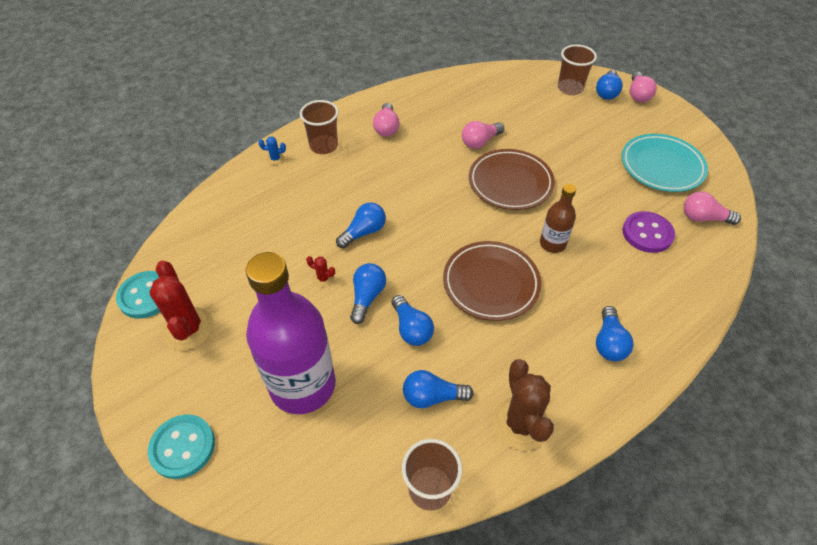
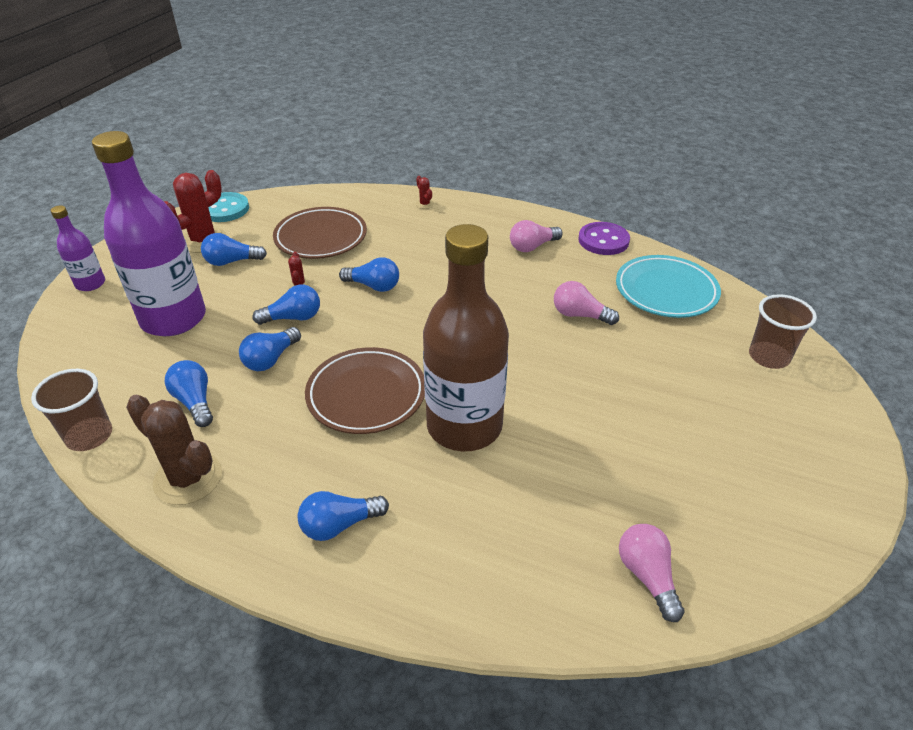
camera: 60 degrees right, 10 degrees down
turquoise button [148,415,215,479] -> purple bottle [50,205,105,291]
blue cactus [258,136,286,165] -> red cactus [416,176,434,209]
brown cup [300,100,339,154] -> none
brown plate [469,149,555,210] -> brown plate moved to [273,207,367,259]
brown cactus [493,359,554,451] -> brown cactus turned 75 degrees clockwise [126,395,222,505]
brown bottle [540,184,576,253] -> brown bottle [423,224,509,451], size x2.10
blue light bulb [596,70,623,100] -> blue light bulb moved to [201,233,267,266]
turquoise plate [621,134,708,192] -> turquoise plate moved to [616,255,721,318]
purple button [623,211,675,253] -> purple button moved to [579,222,630,255]
pink light bulb [630,72,657,102] -> none

